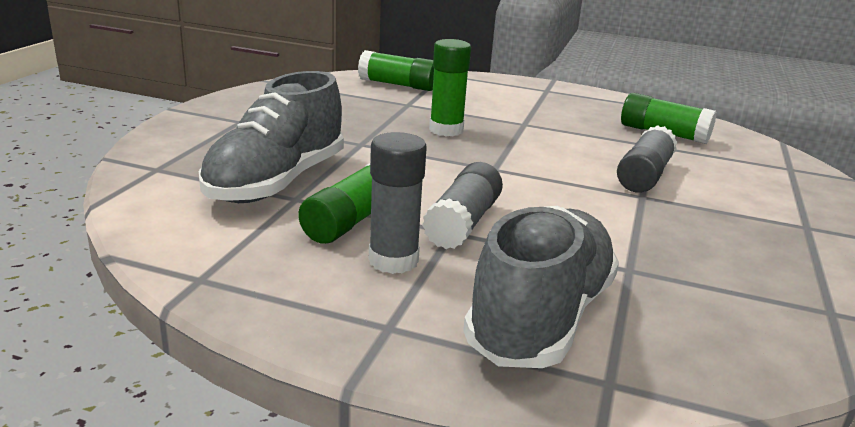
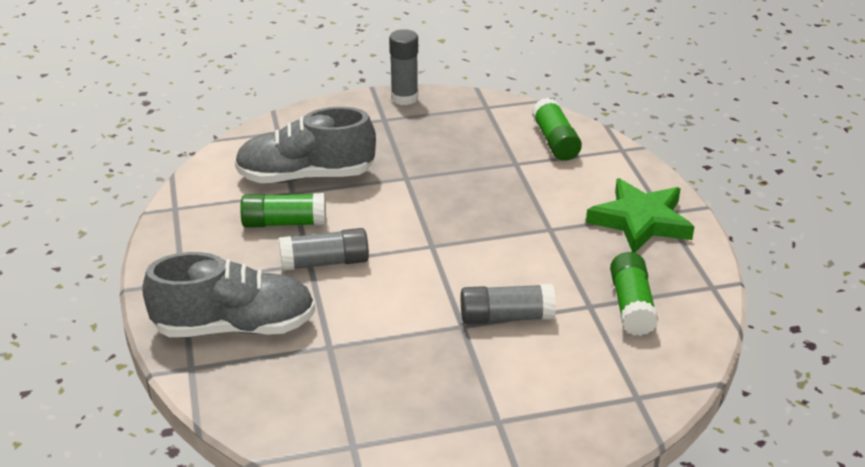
camera: 60 degrees right, 10 degrees up
grey glue stick [369,132,427,274] -> grey glue stick moved to [389,29,418,105]
green glue stick [429,39,471,136] -> none
none -> green star [586,178,695,253]

